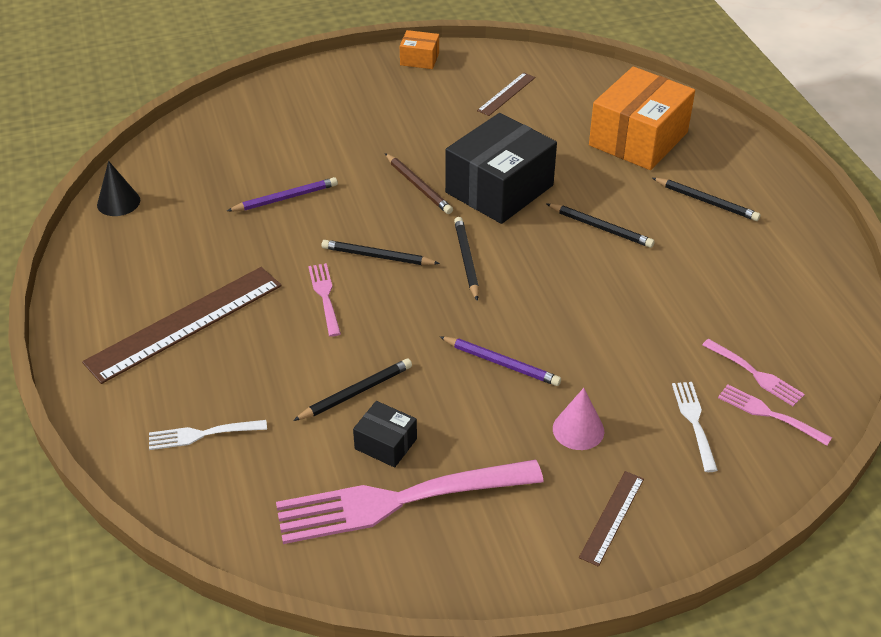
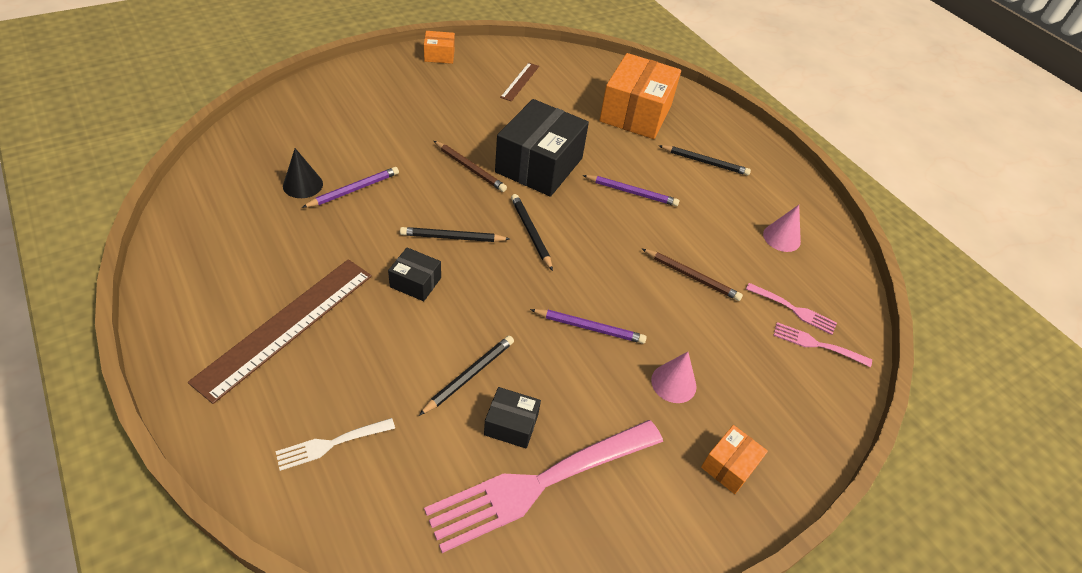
camera: 20 degrees left, 5 degrees up
black cone [97,161,140,216] -> black cone moved to [283,148,323,198]
pink fork [308,263,341,337] -> black box [388,248,441,301]
black pencil [547,204,655,248] -> purple pencil [583,175,679,206]
brown ruler [579,471,644,567] -> orange box [701,425,768,494]
white fork [672,382,718,472] -> none
none -> brown pencil [642,249,743,301]
none -> pink cone [763,205,801,252]

